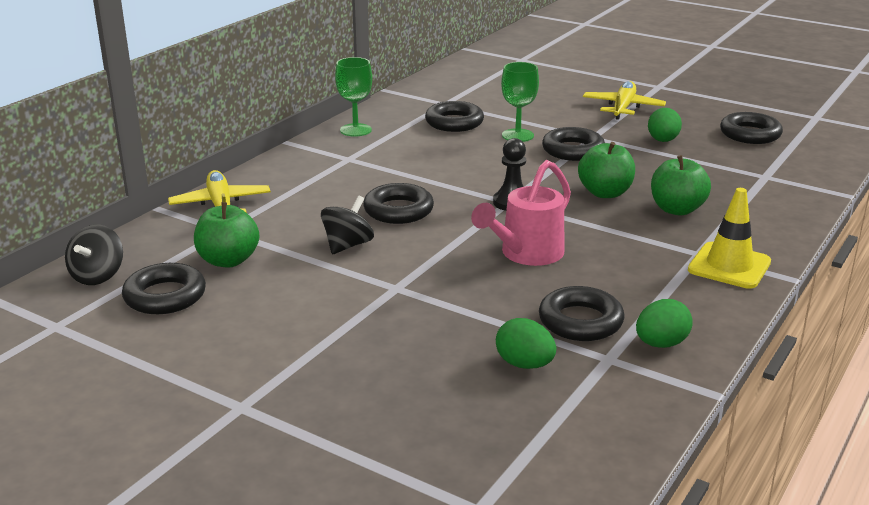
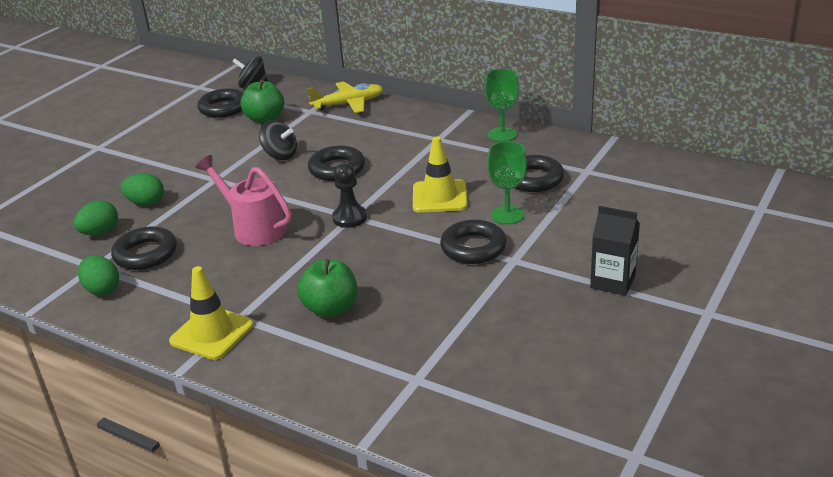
camera: 90 degrees right, 5 degrees up
green apple [578,142,635,198] -> none
yellow plane [583,81,666,120] -> black carton [590,206,640,296]
green egg [648,108,682,142] -> green egg moved to [121,173,164,206]
black ring [720,112,783,144] -> none
none -> yellow traffic cone [413,137,467,213]

